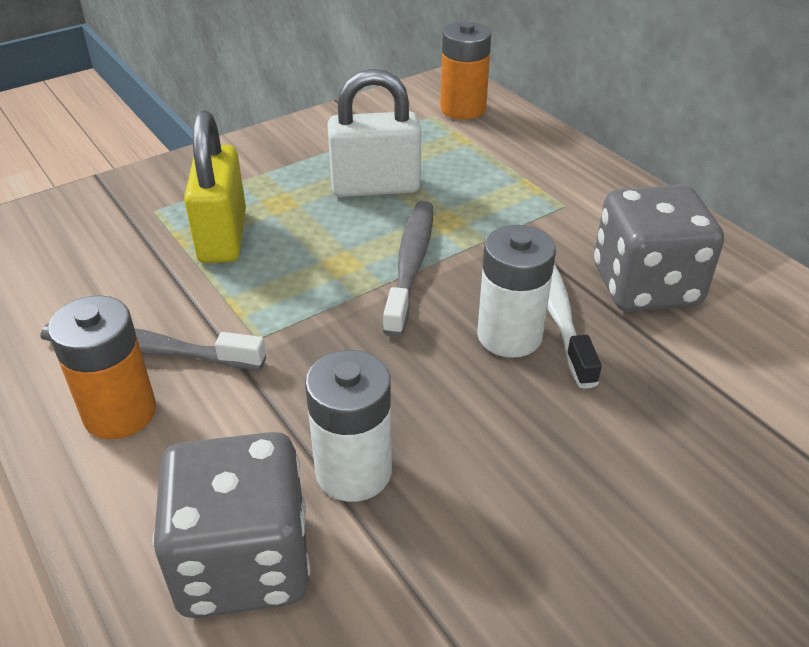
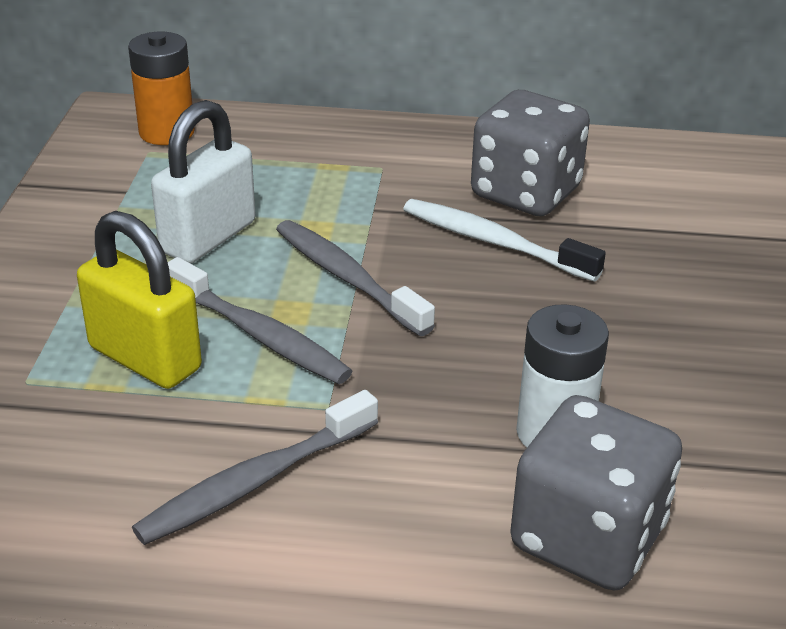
camera: 50 degrees left, 5 degrees down
orange battery [48,296,156,439] -> none
white battery [477,225,556,358] -> none
none -> grey toothbrush [168,257,352,384]

